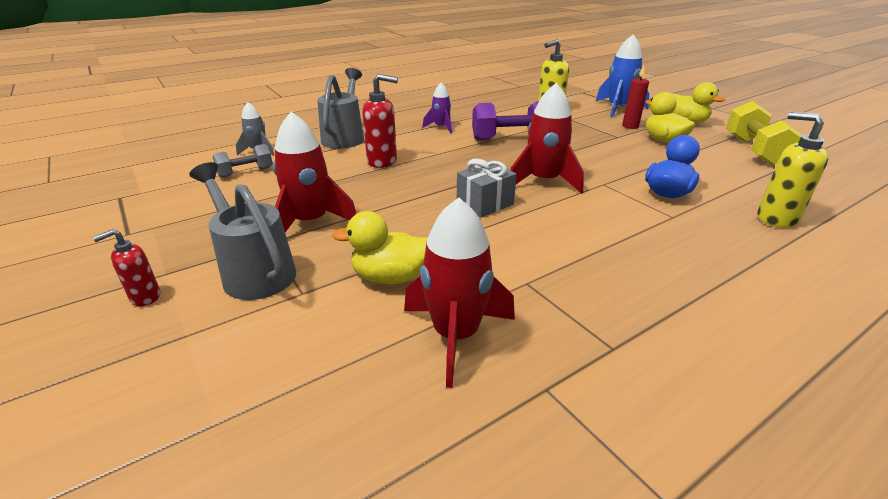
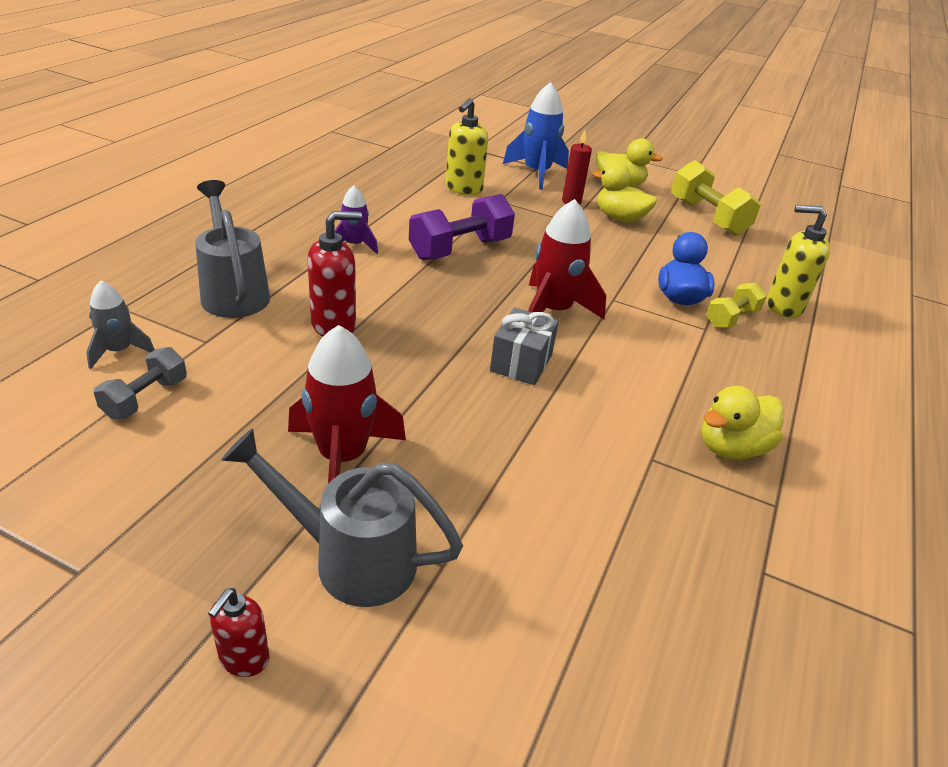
camera: 35 degrees left, 5 degrees up
yellow duck [332,211,428,284] -> yellow duck moved to [701,386,784,460]
red rocket [404,197,515,388] -> none
none -> yellow dumbbell [706,283,767,328]

